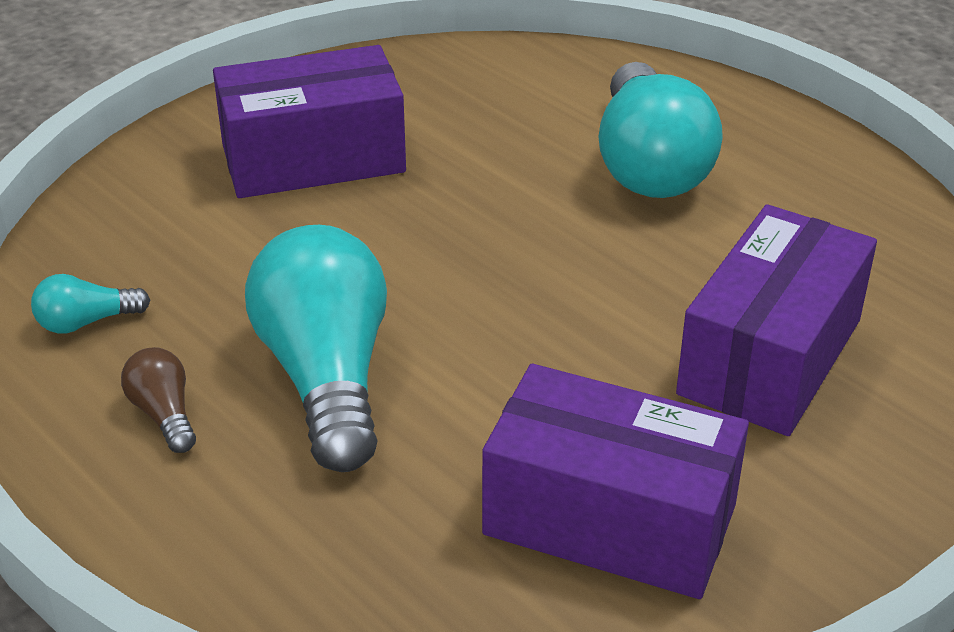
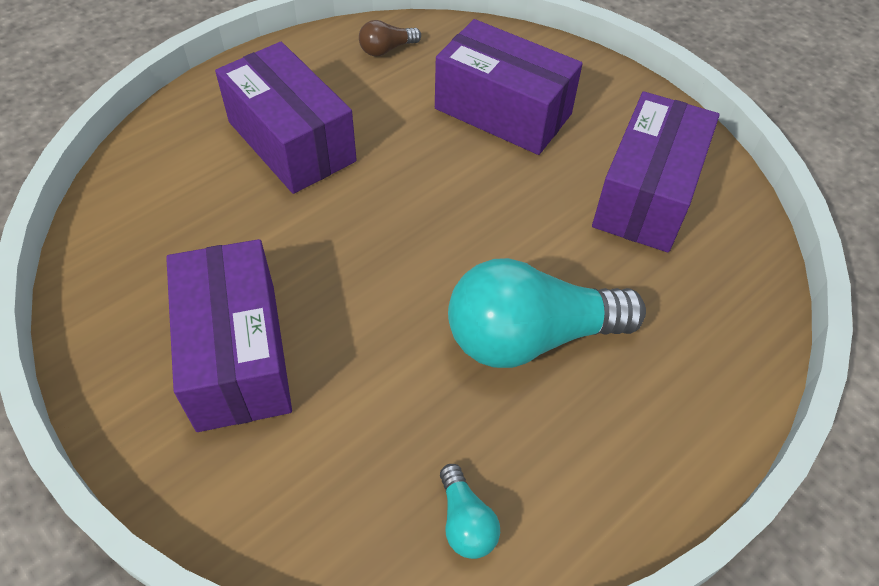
camera: 90 degrees left, 15 degrees up
brown light bulb [121,347,196,453] -> brown light bulb moved to [359,20,421,56]
turquoise light bulb [599,62,723,198] -> purple box [215,42,357,194]

